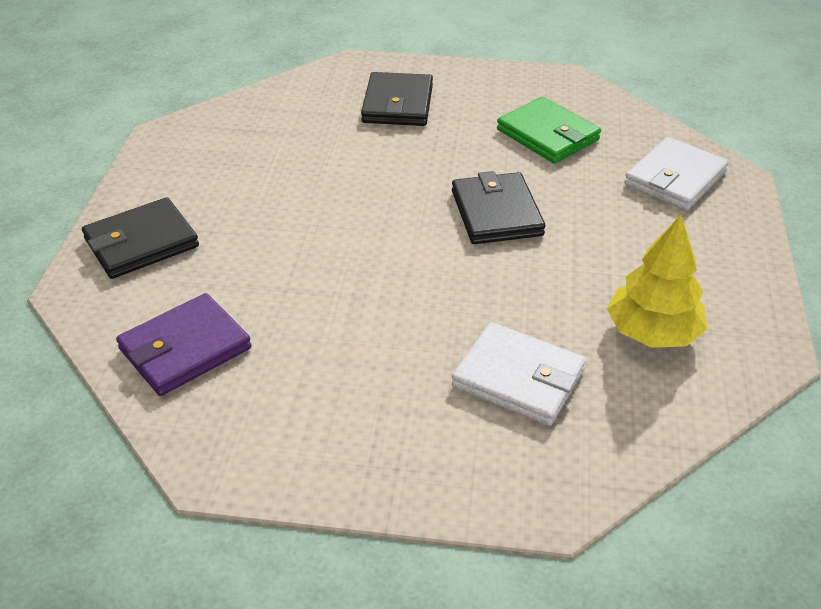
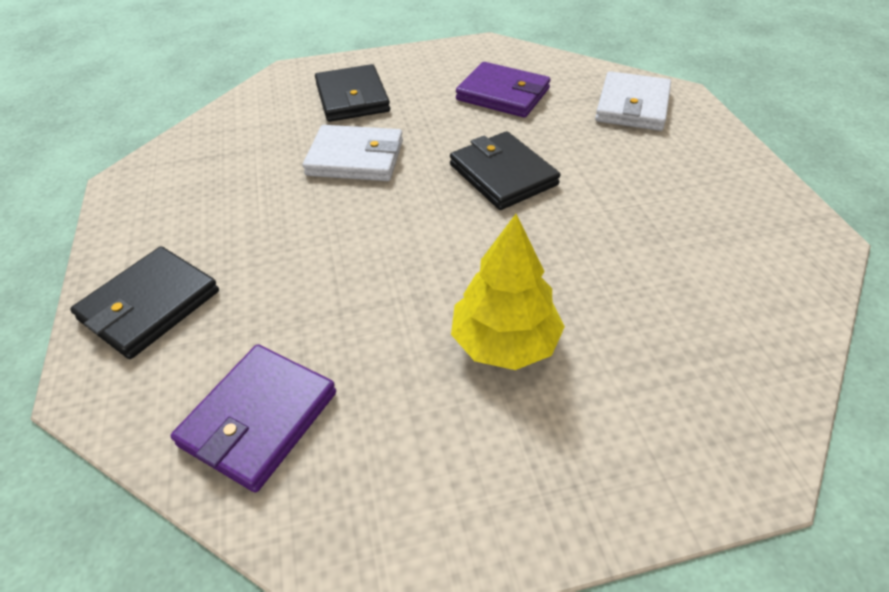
camera: 20 degrees left, 5 degrees up
white wallet [452,322,586,426] -> white wallet moved to [303,125,403,181]
green wallet [497,97,601,164] -> purple wallet [456,62,551,118]
yellow tree [607,215,707,348] -> yellow tree moved to [451,214,565,370]

